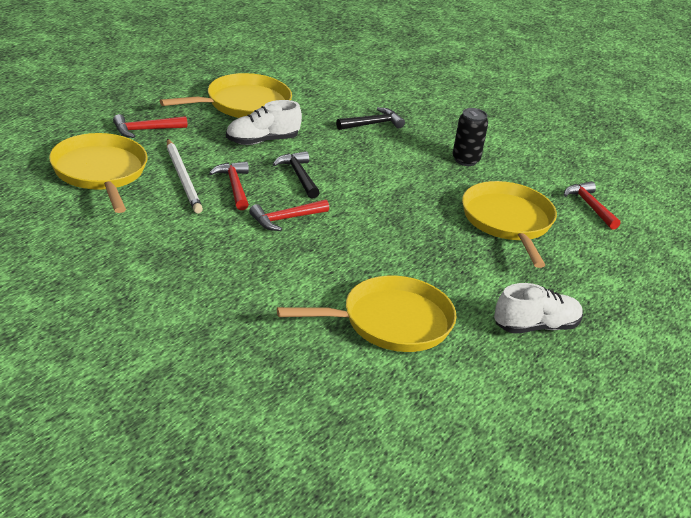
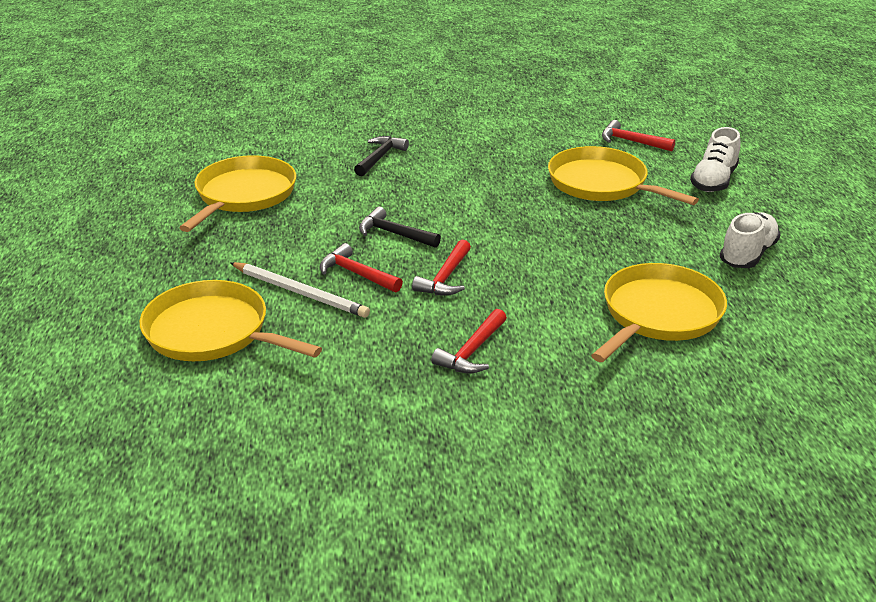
camera: 35 degrees left, 0 degrees up
red hammer [113,114,188,138] -> red hammer moved to [431,309,507,374]
white shoe [226,100,302,145] -> white shoe moved to [690,127,741,192]
black can [453,108,488,166] -> none

